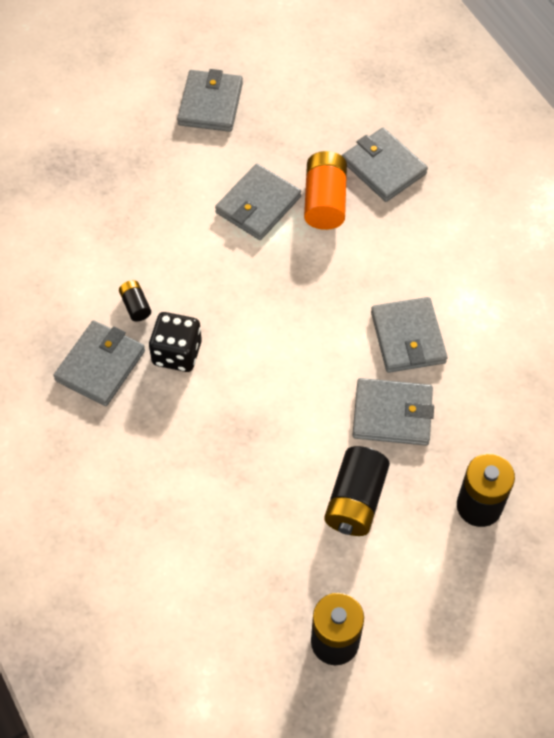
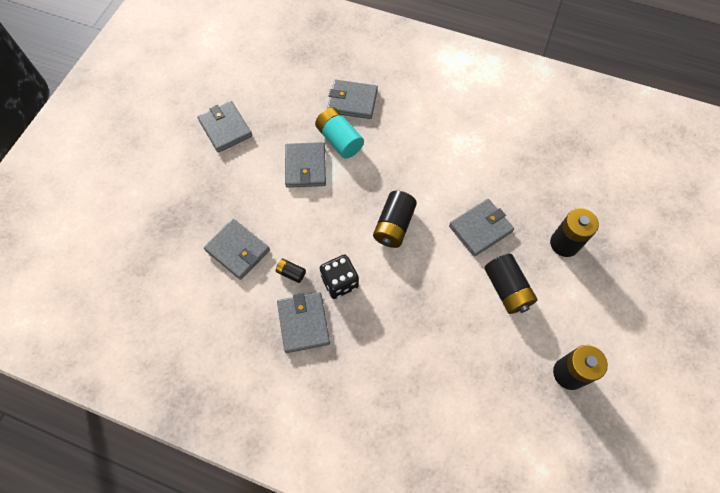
camera: 40 degrees left, 5 degrees up
orange battery [304,151,347,230] -> turquoise battery [315,107,364,159]
grey wallet [371,297,447,373] -> grey wallet moved to [204,219,270,280]
none -> black battery [373,191,417,248]

